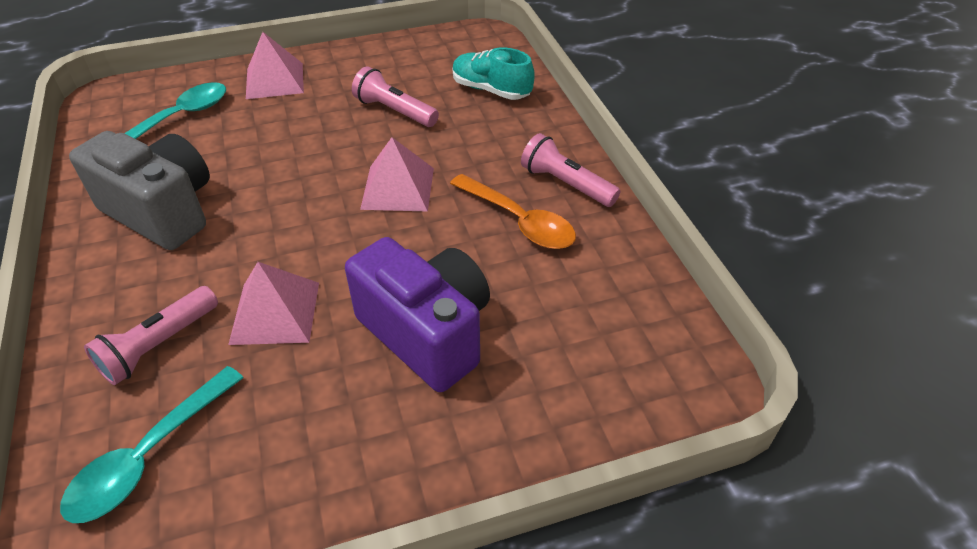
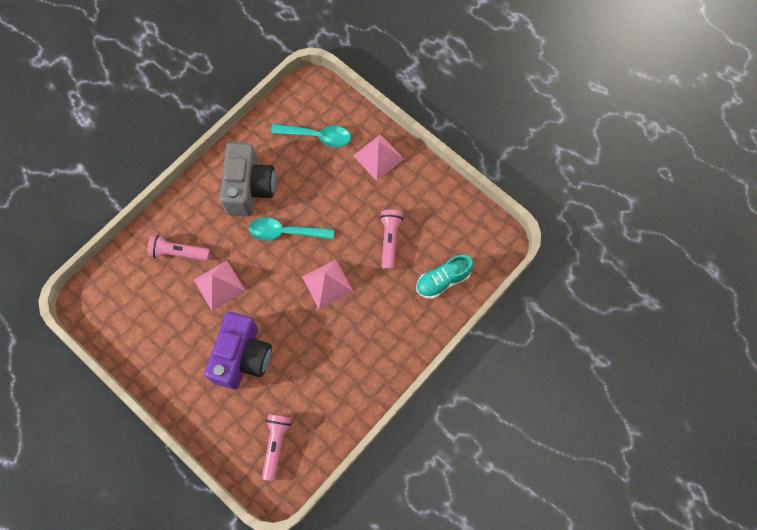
camera: 60 degrees right, 25 degrees up
turquoise spoon [60,366,244,523] -> turquoise spoon moved to [249,218,334,241]
orange spoon [450,174,576,249] -> none
turquoise shoe [452,47,535,100] -> turquoise shoe turned 120 degrees counterclockwise [416,255,474,299]
pink flashlight [521,133,620,207] -> pink flashlight moved to [262,414,292,481]

